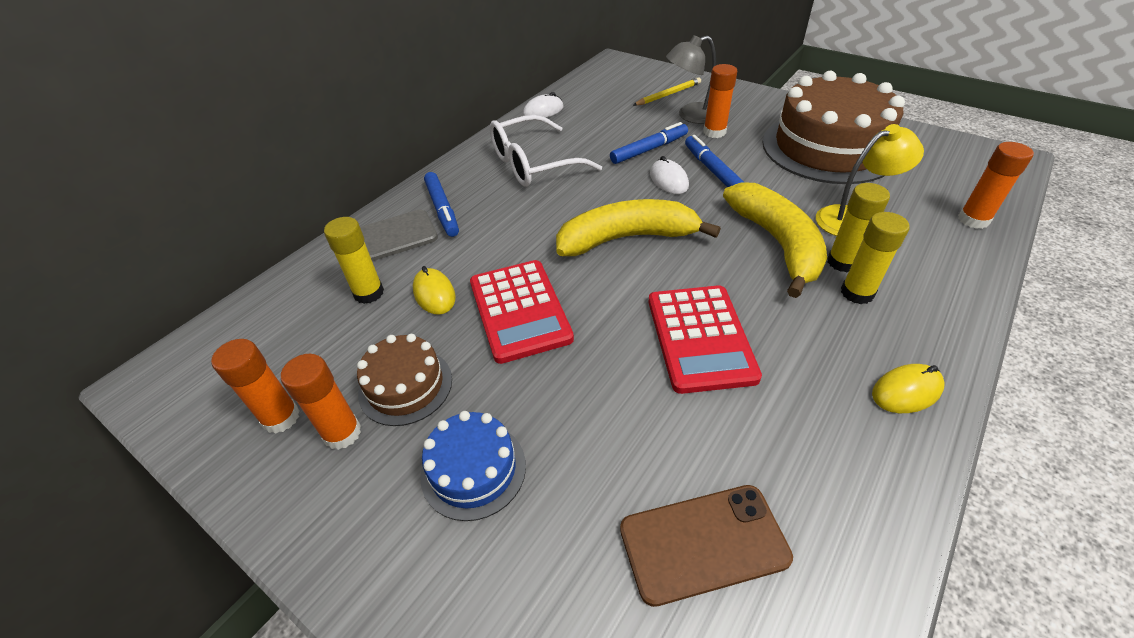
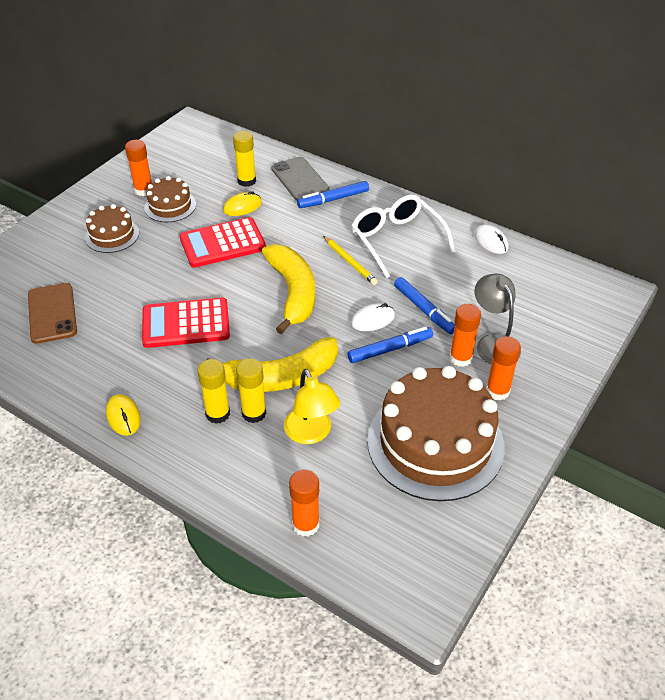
camera: 85 degrees right, 0 degrees up
orange glue stick [211,339,300,433] -> orange glue stick moved to [486,336,521,401]
blue cake [420,411,526,521] -> brown cake [85,204,139,253]
yellow pencil [633,77,701,105] -> yellow pencil moved to [323,236,378,285]

